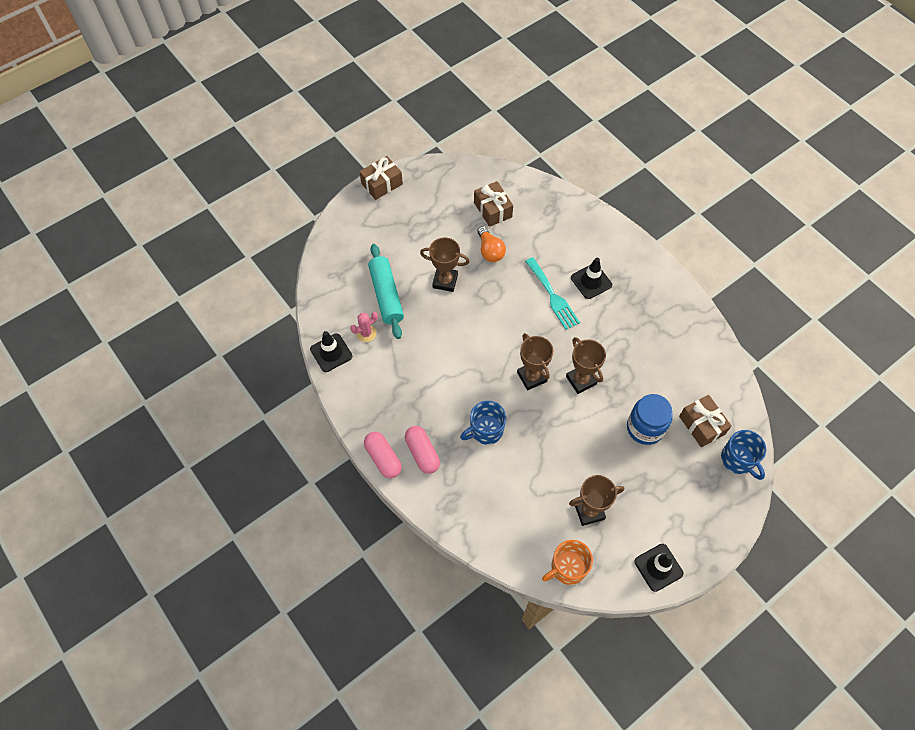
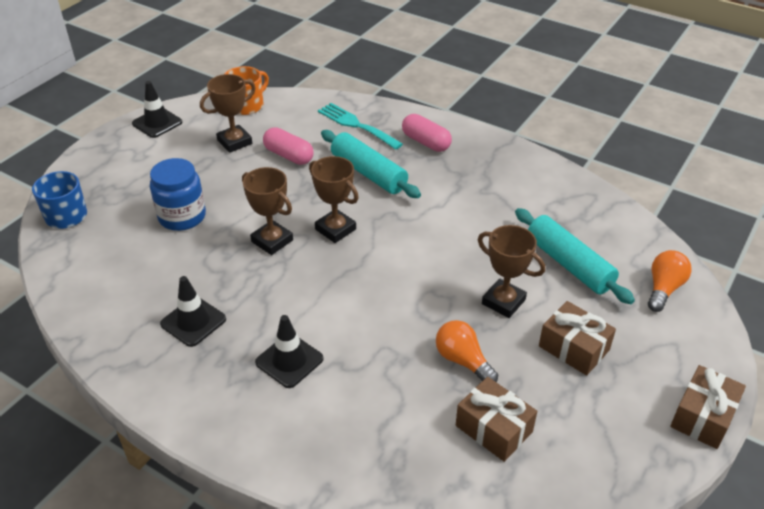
camera: 160 degrees right, 20 degrees down
black traffic cone [310,331,352,372] -> black traffic cone moved to [160,276,226,347]
pink cactus [350,312,378,342] -> none
pink capsule [364,432,402,478] -> pink capsule moved to [263,127,314,165]
brown trophy [420,237,470,292] -> brown trophy turned 45 degrees clockwise [478,225,545,318]
blue mug [460,401,506,445] -> turquoise rolling pin [321,130,421,198]
turquoise fork [525,257,580,330] -> turquoise fork moved to [318,103,403,150]
brown gift [679,395,732,447] -> brown gift moved to [539,301,616,376]
none -> orange light bulb [648,250,692,312]

